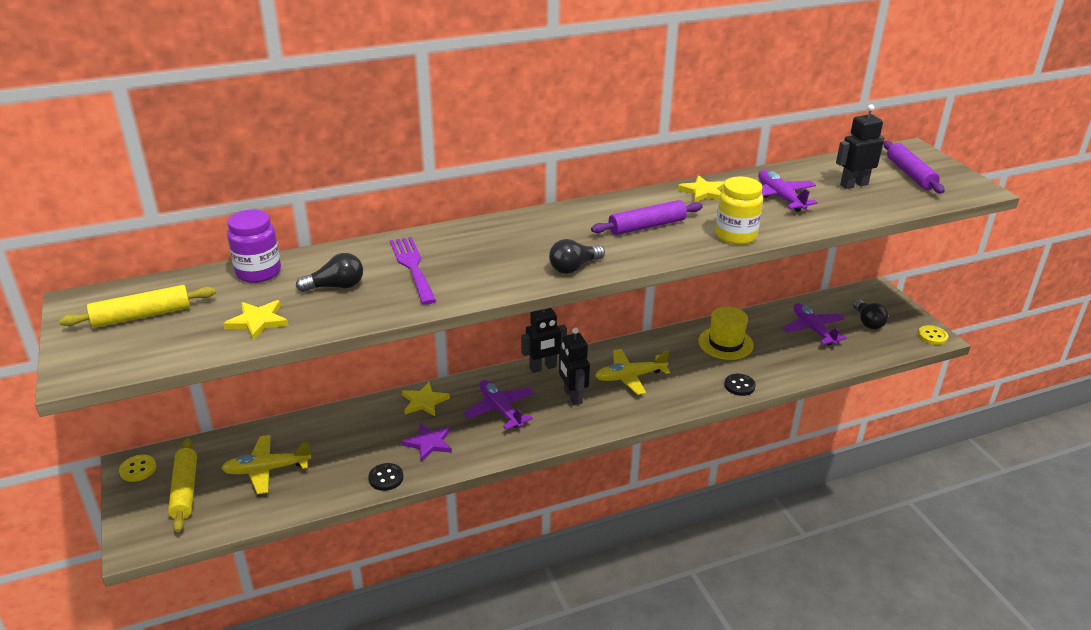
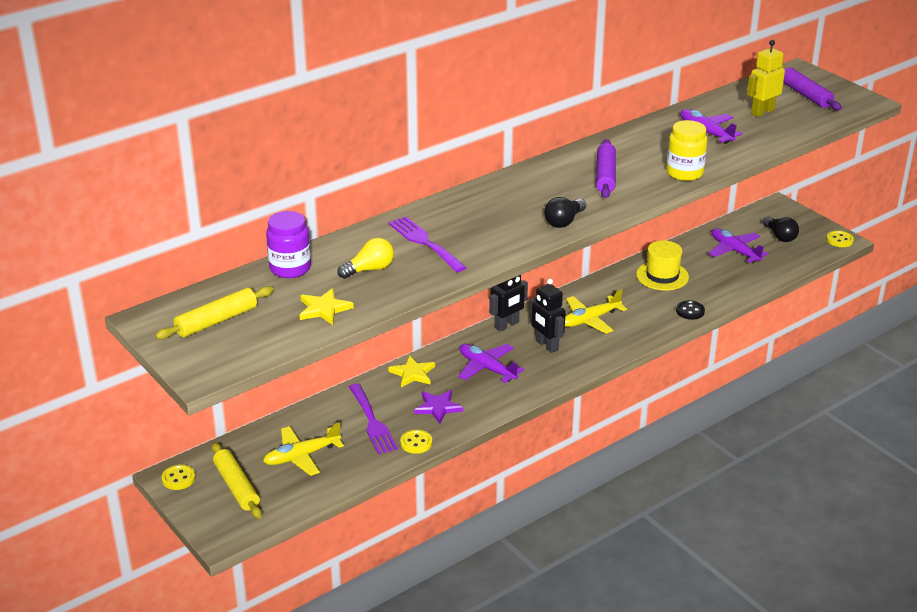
camera: 15 degrees left, 0 degrees up
black light bulb [296,253,363,292] -> yellow light bulb [337,238,394,279]
black button [369,463,403,491] -> yellow button [400,429,432,454]
purple rolling pin [591,200,703,235] -> purple rolling pin turned 45 degrees counterclockwise [596,139,616,198]
yellow star [678,175,725,202] -> none
black robot [836,104,885,189] -> yellow robot [747,40,785,117]
none -> purple fork [349,383,398,454]

